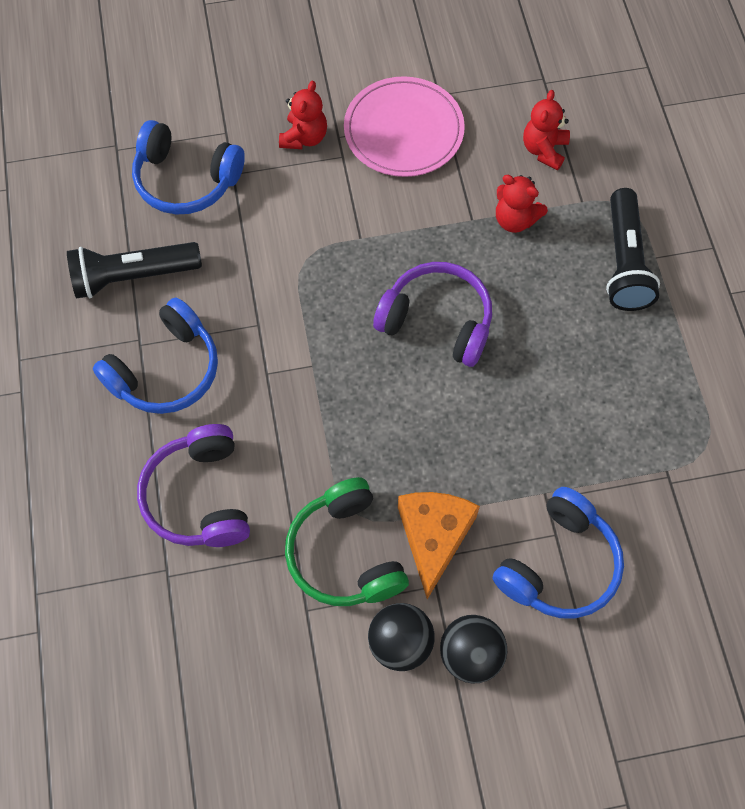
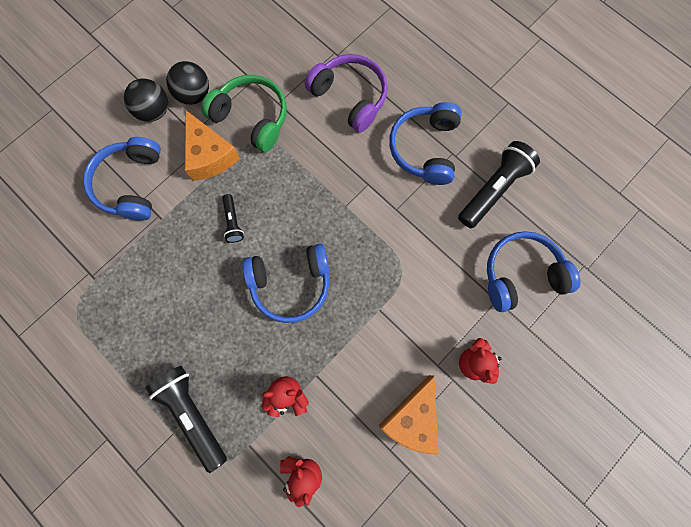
camera: 145 degrees right, 10 degrees up
pink plate [344,76,465,177] -> orange cheese [379,375,439,455]
purple headphones [373,262,492,367] -> blue headphones [242,244,329,323]
none -> black flashlight [222,194,244,243]

